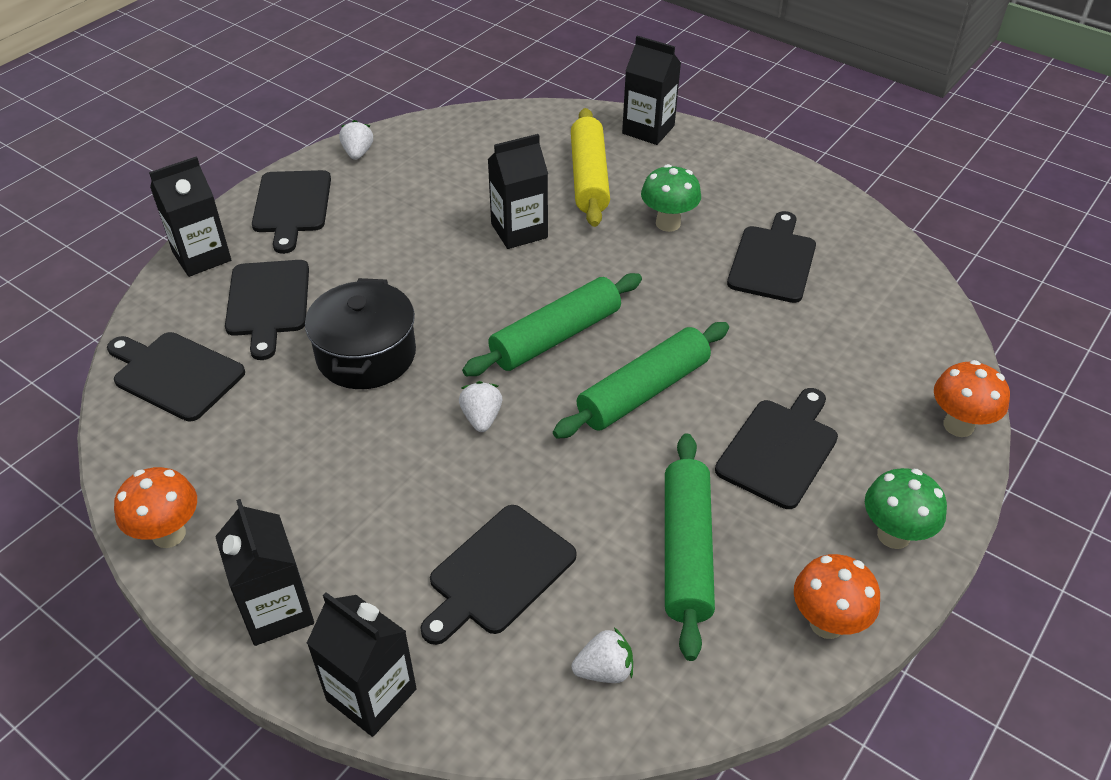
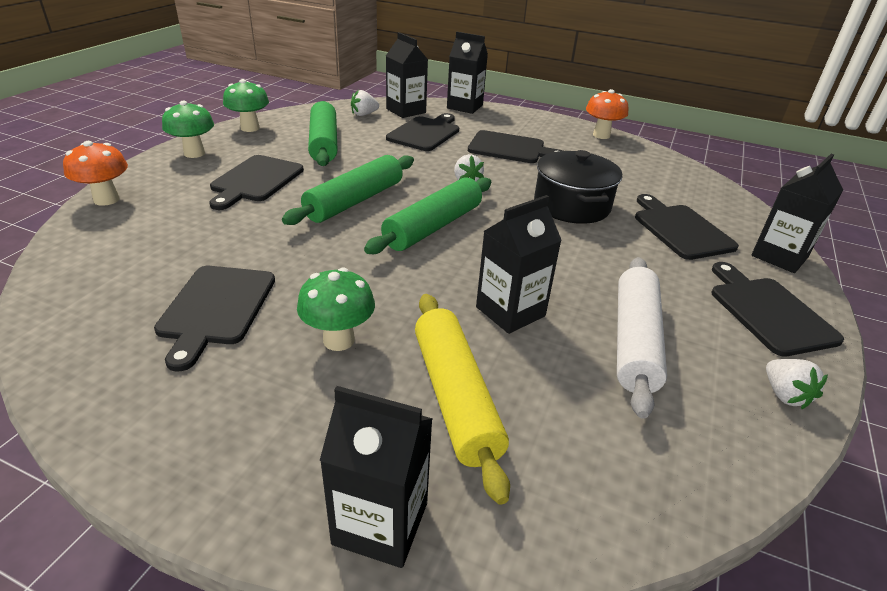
camera: 165 degrees right, 10 degrees down
black cutting board [107,332,245,421] -> black cutting board moved to [468,130,563,163]
black carton [215,499,314,646] -> black carton moved to [386,32,428,118]
orange mushroom [794,554,880,639] -> green mushroom [223,79,269,132]
none -> white rolling pin [617,257,667,419]

